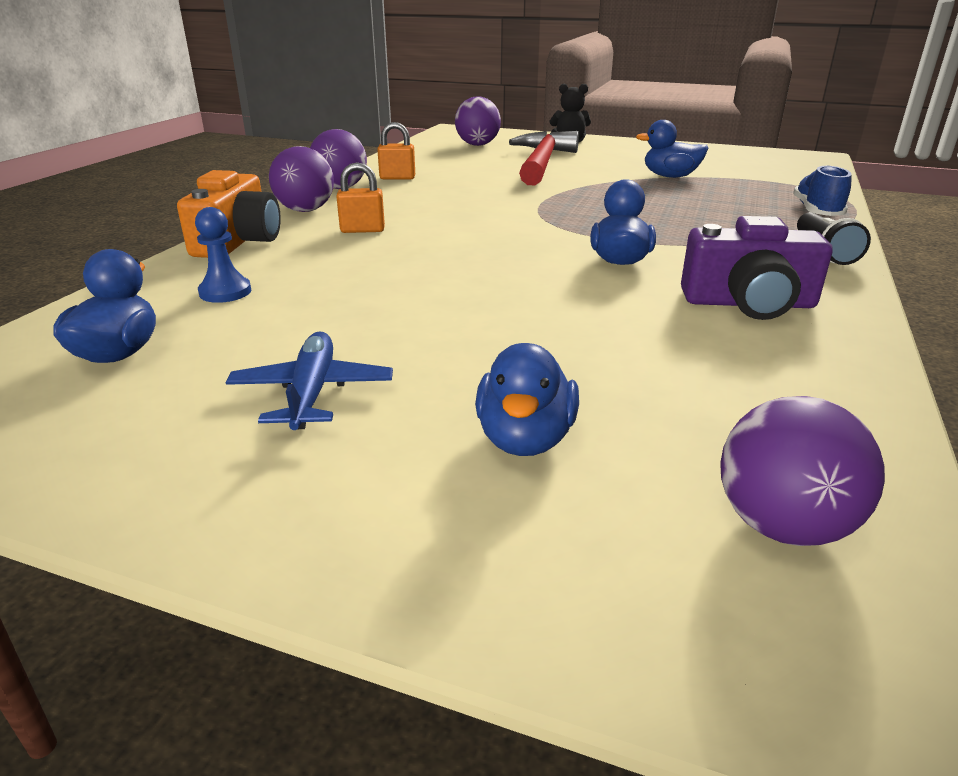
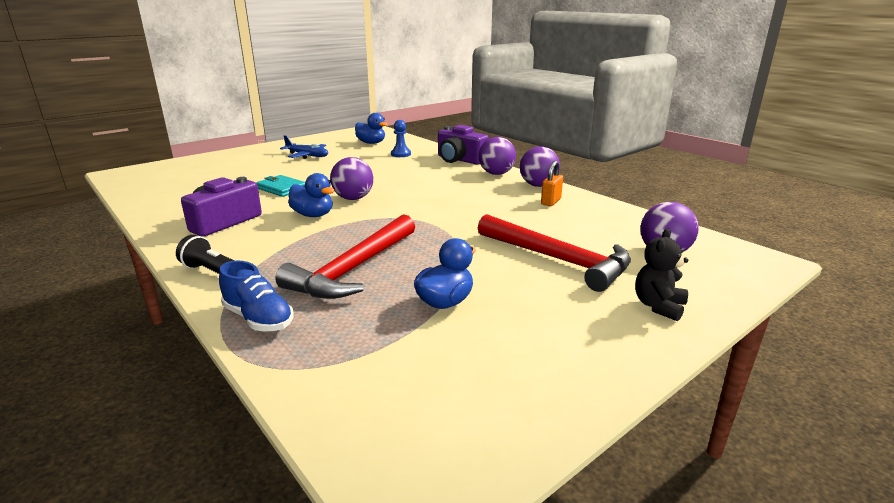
camera: 120 degrees right, 5 degrees down
orange camera [177,170,281,258] -> purple camera [438,125,489,165]
orange padlock [336,162,385,233] -> none
blue duck [475,343,579,456] -> none
purple ball [720,396,885,546] -> purple ball moved to [330,157,373,200]
none -> turquoise wallet [256,175,305,197]
none -> red hammer [275,214,415,299]

